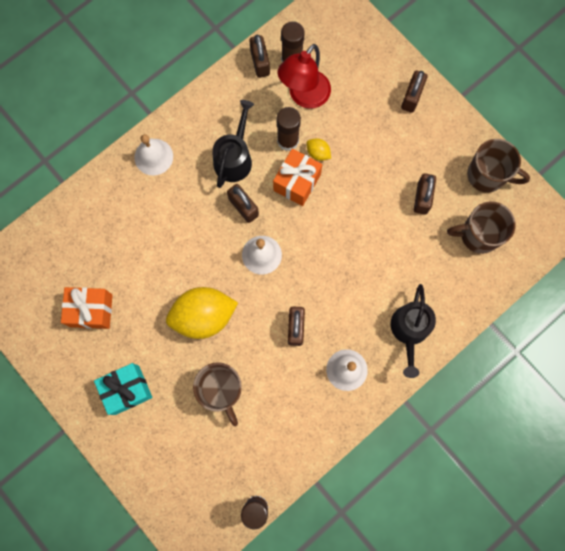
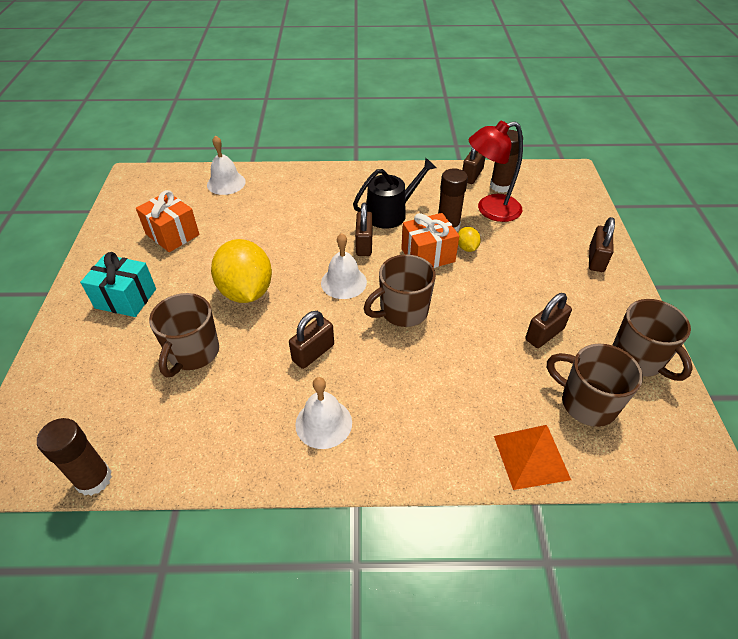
camera: 40 degrees right, 30 degrees down
white bell [134,134,173,176] -> white bell moved to [207,135,246,195]
yellow lemon [166,287,238,339] -> yellow lemon turned 45 degrees clockwise [211,239,272,303]
black watering can [391,284,436,378] -> none
brown padlock [401,71,427,113] -> brown padlock turned 45 degrees counterclockwise [589,217,615,272]
none -> brown mug [364,254,436,327]
none -> orange pyramid [494,425,571,490]

